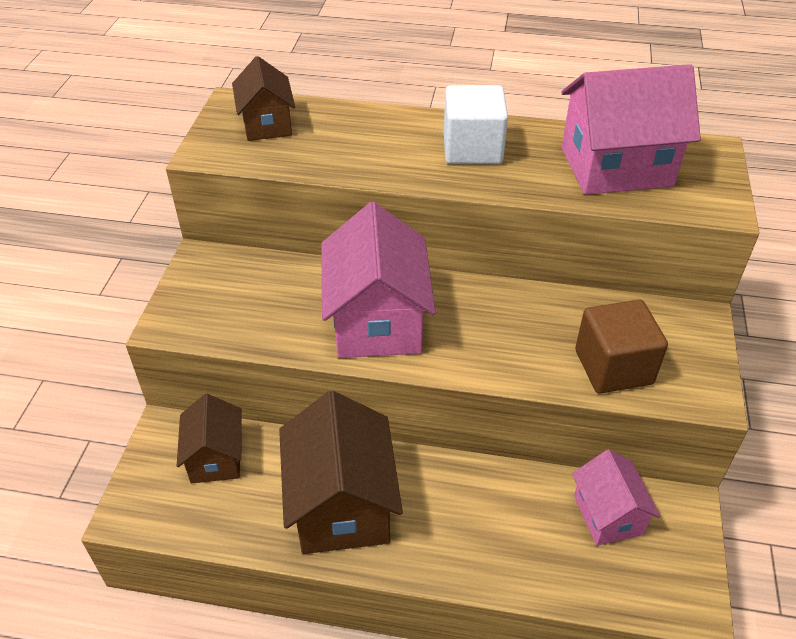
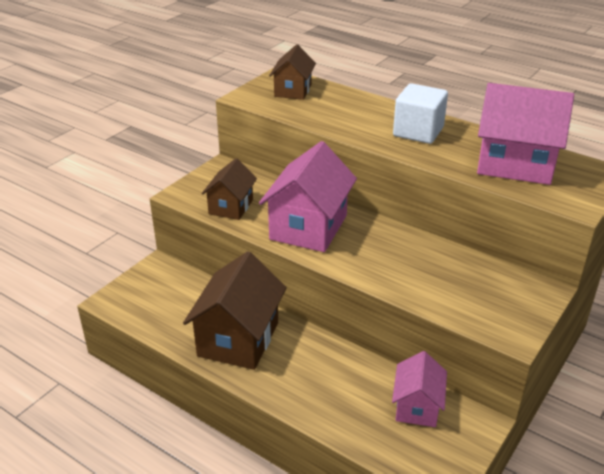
camera: 25 degrees right, 10 degrees down
brown house [177,394,242,484] -> brown house moved to [202,158,257,220]
brown cube [575,300,668,393] -> none

